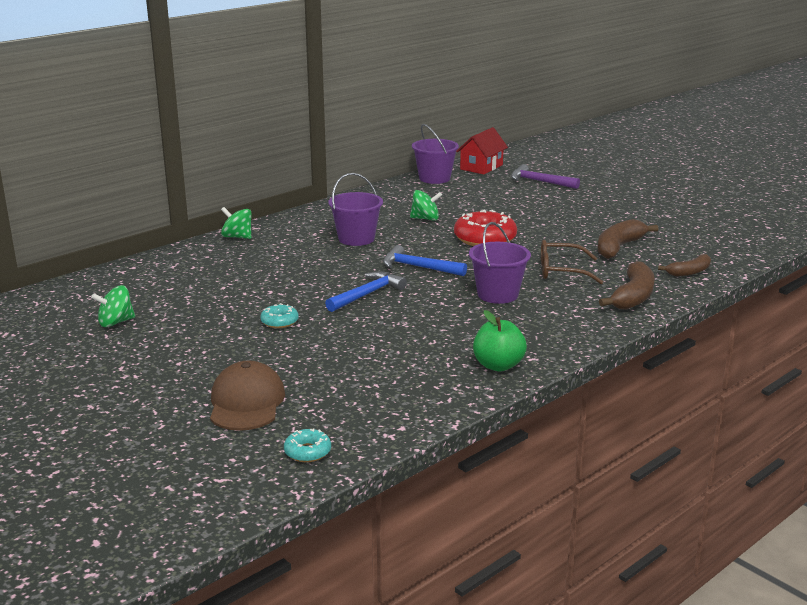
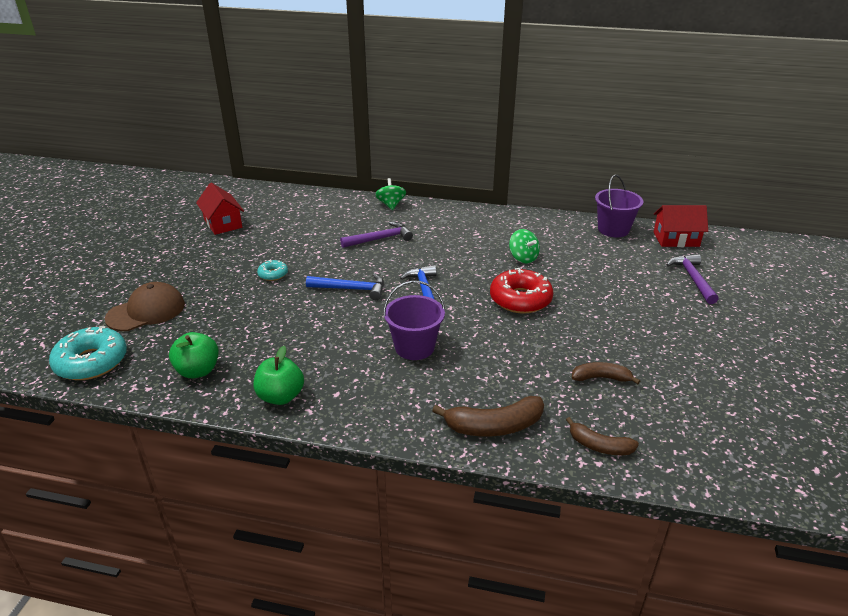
camera: 55 degrees right, 10 degrees up
green spinning top [91,285,135,327] -> red house [196,183,244,235]
turquoise donut [284,429,331,462] -> turquoise donut [49,326,127,380], size x1.98
purple bucket [328,173,383,246] -> none
brown glasses [541,240,603,284] -> none
brown banana [597,219,658,259] -> brown banana [572,362,640,384], size x0.64
none -> green apple [169,332,219,378]
none -> purple hammer [340,222,413,248]

